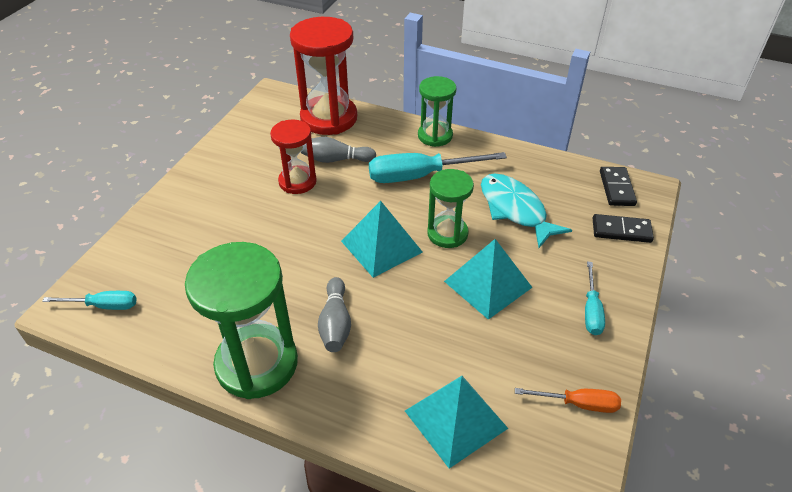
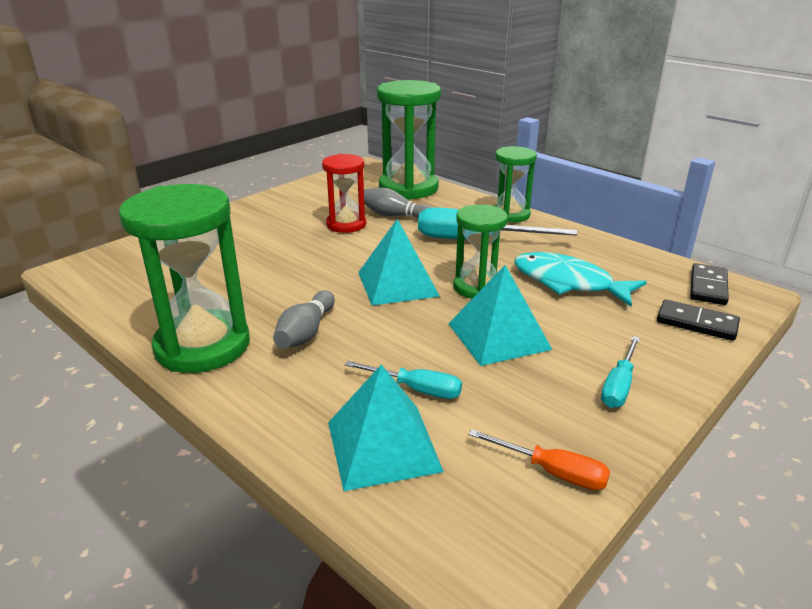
camera: 20 degrees right, 15 degrees down
turquoise screwdriver [42,291,137,310] -> turquoise screwdriver moved to [345,361,462,399]
red hourglass [290,17,357,135] -> green hourglass [377,80,441,200]
turquoise fish [481,173,572,248] -> turquoise fish turned 45 degrees counterclockwise [514,252,647,307]

